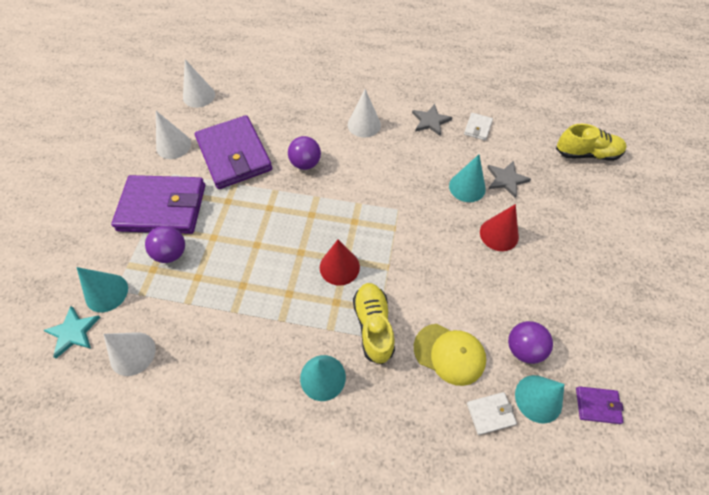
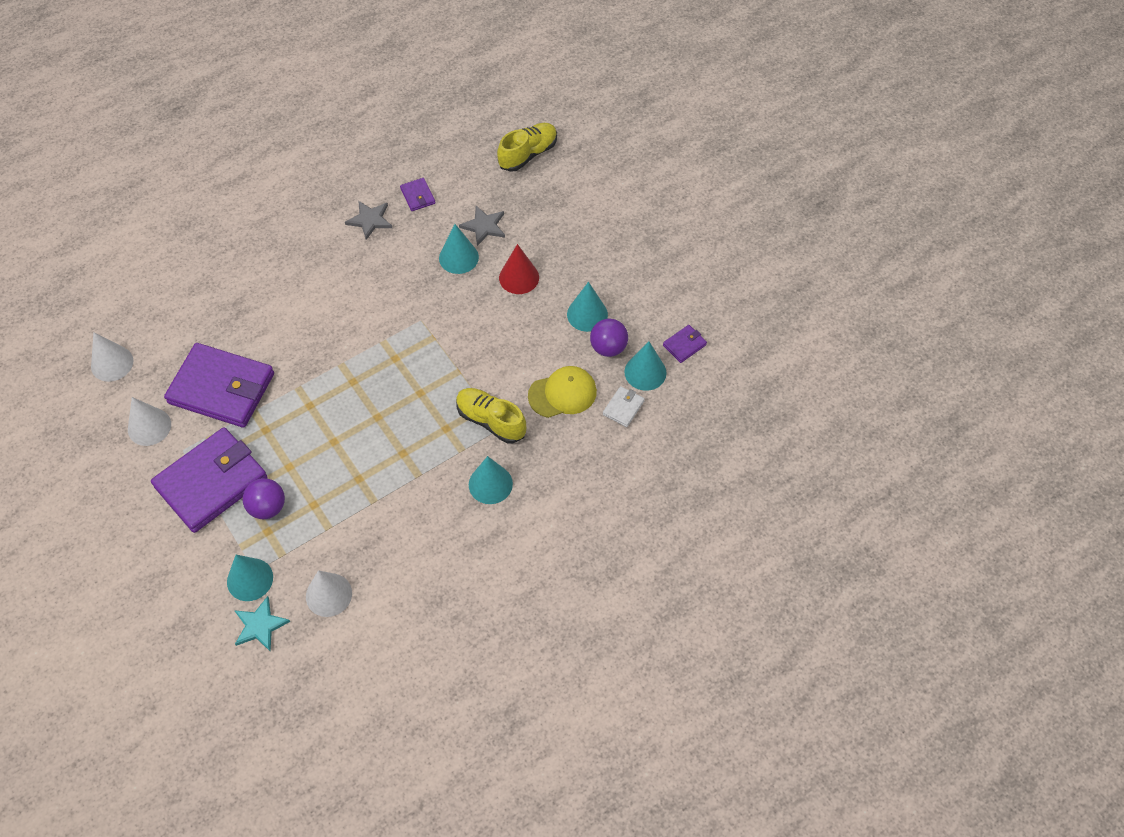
camera: 45 degrees left, 0 degrees up
purple ball [288,136,321,170] -> none
red cone [320,240,360,286] -> none
white cone [348,89,381,138] -> none
white wallet [464,113,493,141] -> purple wallet [400,178,435,211]
none -> turquoise cone [567,282,608,332]

